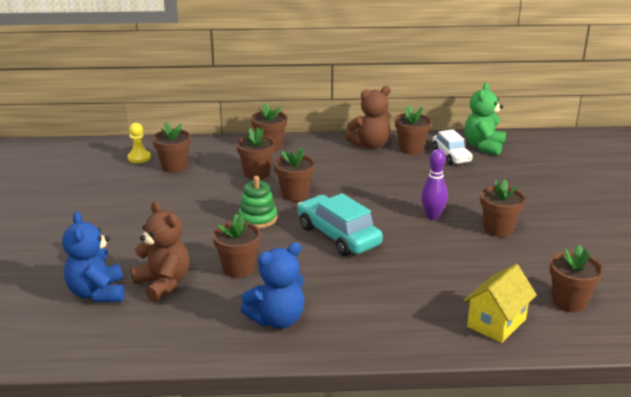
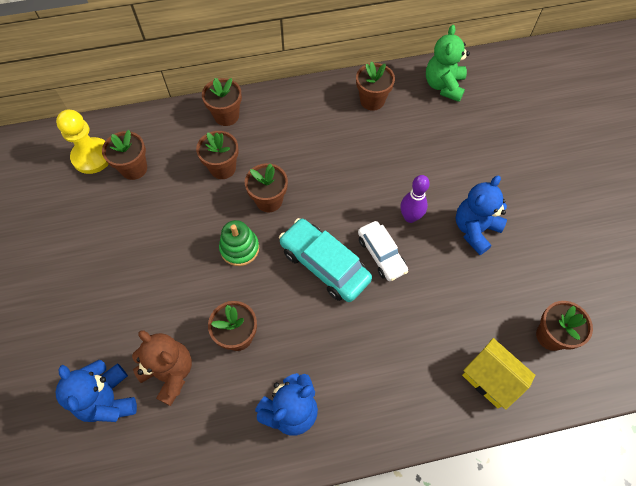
camera: 10 degrees left, 35 degrees up
yellow pawn [128,123,151,163] -> yellow pawn [56,110,109,174], size x1.65
brown teddy bear [345,86,391,149] -> none
white car [432,129,473,165] -> white car moved to [358,221,408,281]
yellow house [463,264,537,343] -> yellow house turned 75 degrees counterclockwise [462,338,535,410]
brown flower pot [480,180,525,237] -> blue teddy bear [456,176,507,255]

